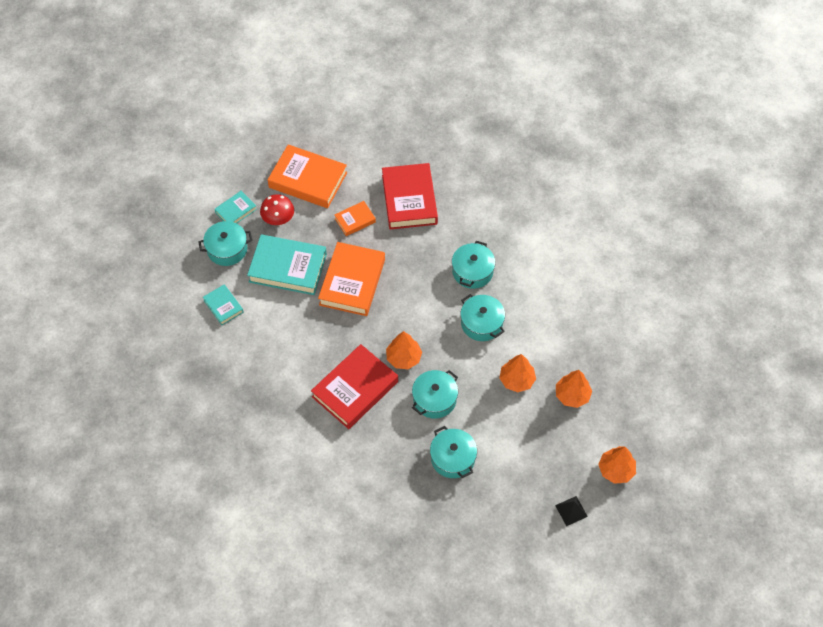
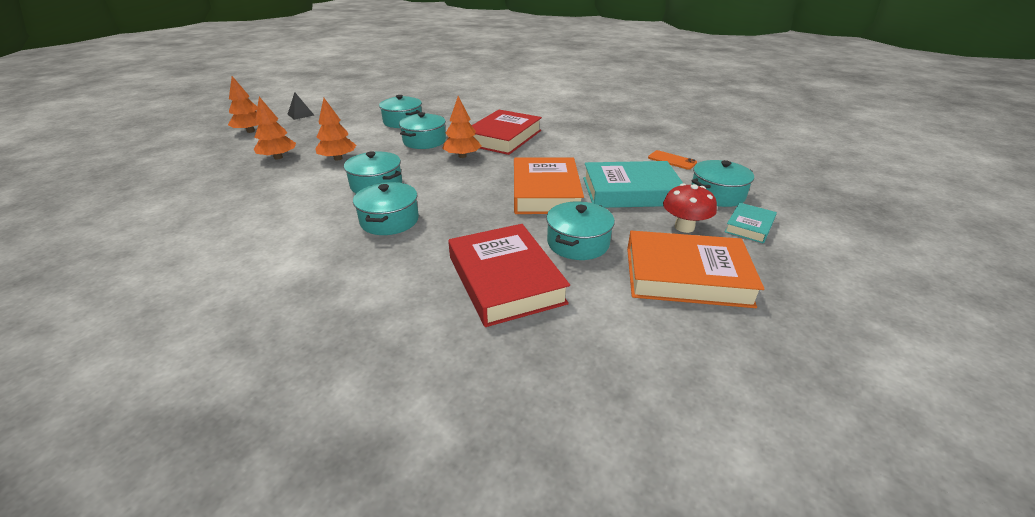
camera: 165 degrees right, 25 degrees down
turquoise book [203,284,244,325] -> orange phone [648,150,697,170]
orange book [334,201,376,236] -> turquoise pot [546,201,615,260]

